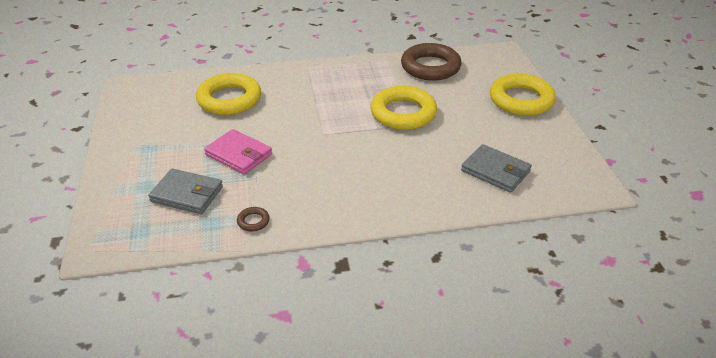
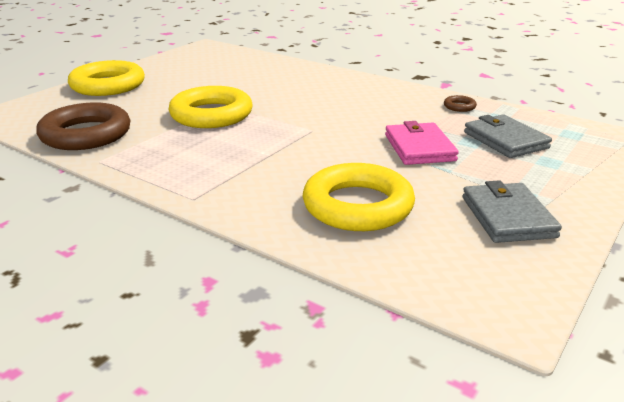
camera: 135 degrees left, 10 degrees down
grey wallet [461,144,532,193] -> grey wallet moved to [463,180,562,243]

